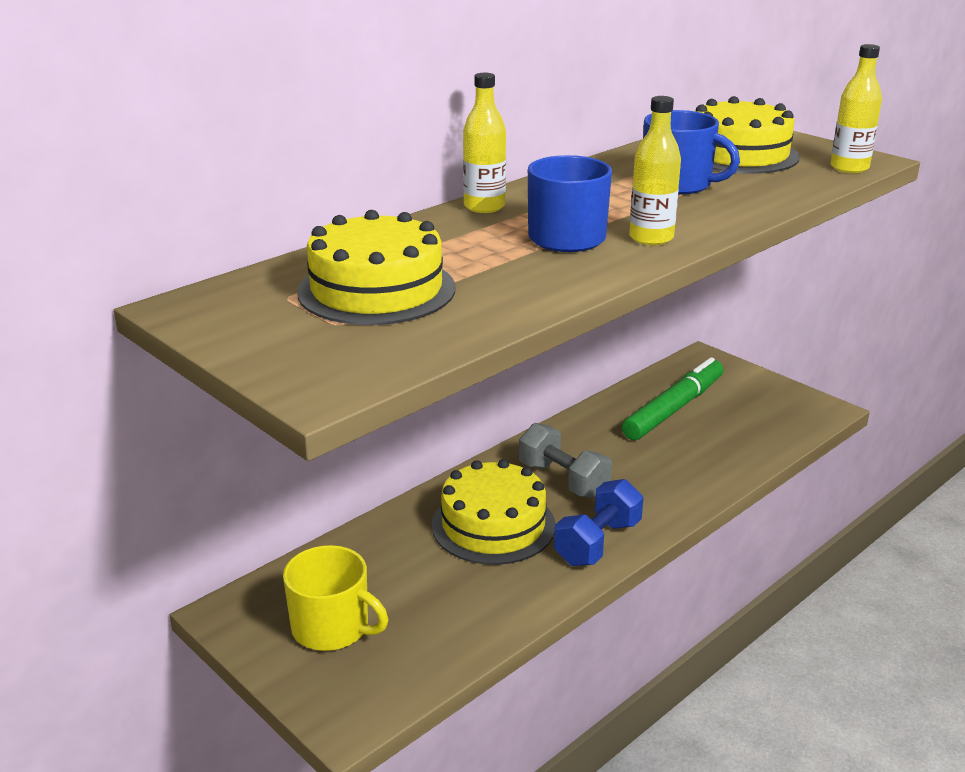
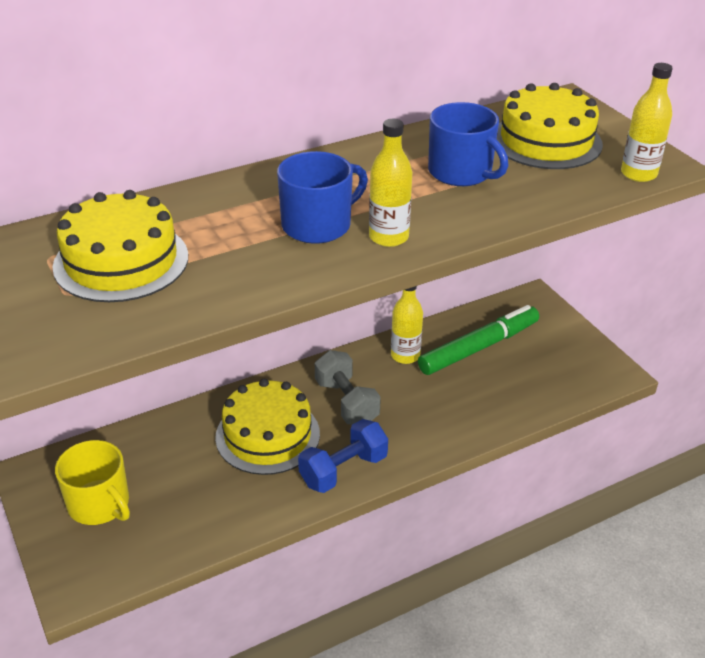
camera: 15 degrees right, 10 degrees up
yellow bottle [463,73,506,213] -> yellow bottle moved to [391,286,423,364]

